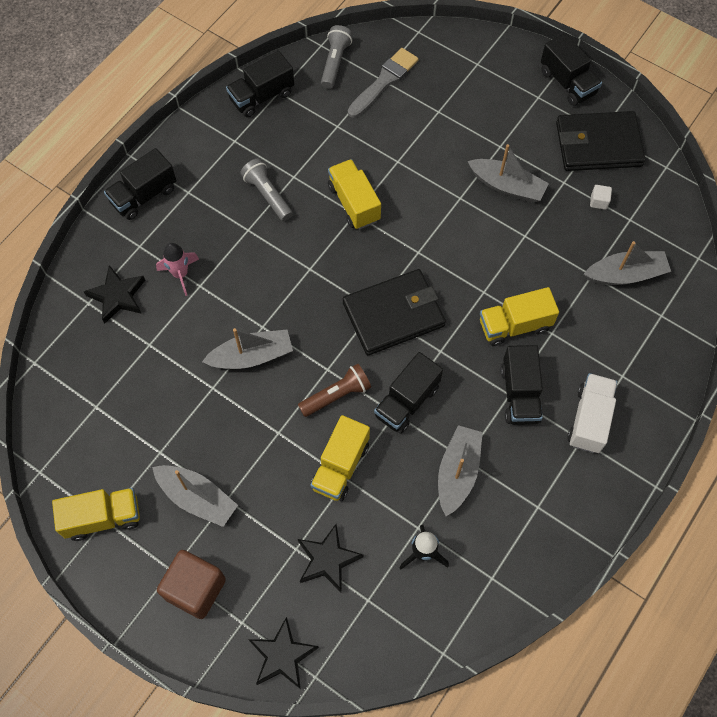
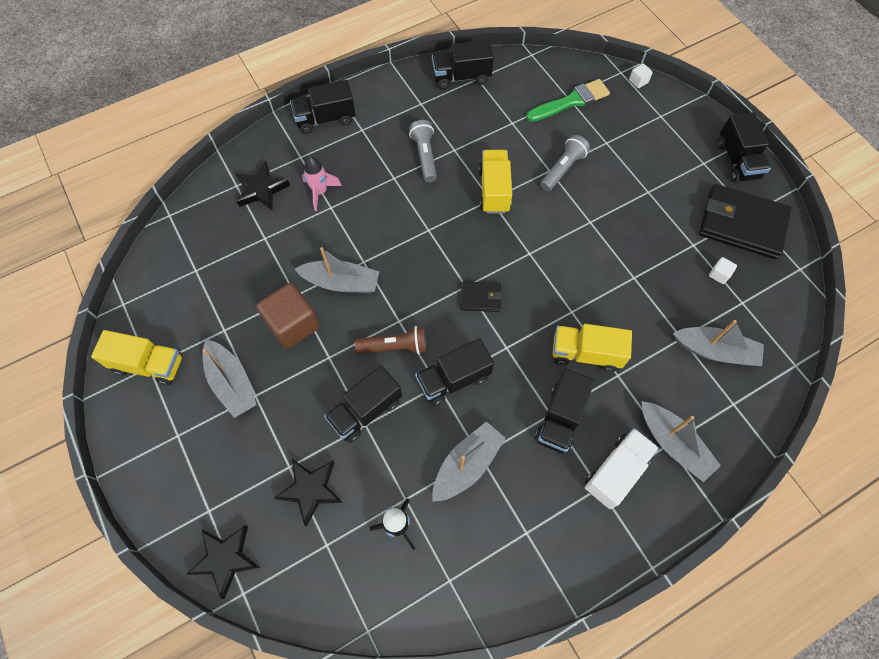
camera: 25 degrees right, 0 degrees up
brown cube [157,550,226,619] -> brown cube moved to [256,283,320,349]
yellow truck [311,415,370,501] -> black truck [324,365,402,443]
grey flashlight [321,25,353,89] -> grey flashlight moved to [540,135,590,191]
black wallet [343,269,446,355] -> black wallet [461,281,502,312], size x0.48
grey brush [348,48,419,118] -> green brush [526,79,610,122]
grey boat [467,144,549,202] -> grey boat moved to [642,401,721,482]
none -> white cube [629,64,653,88]

